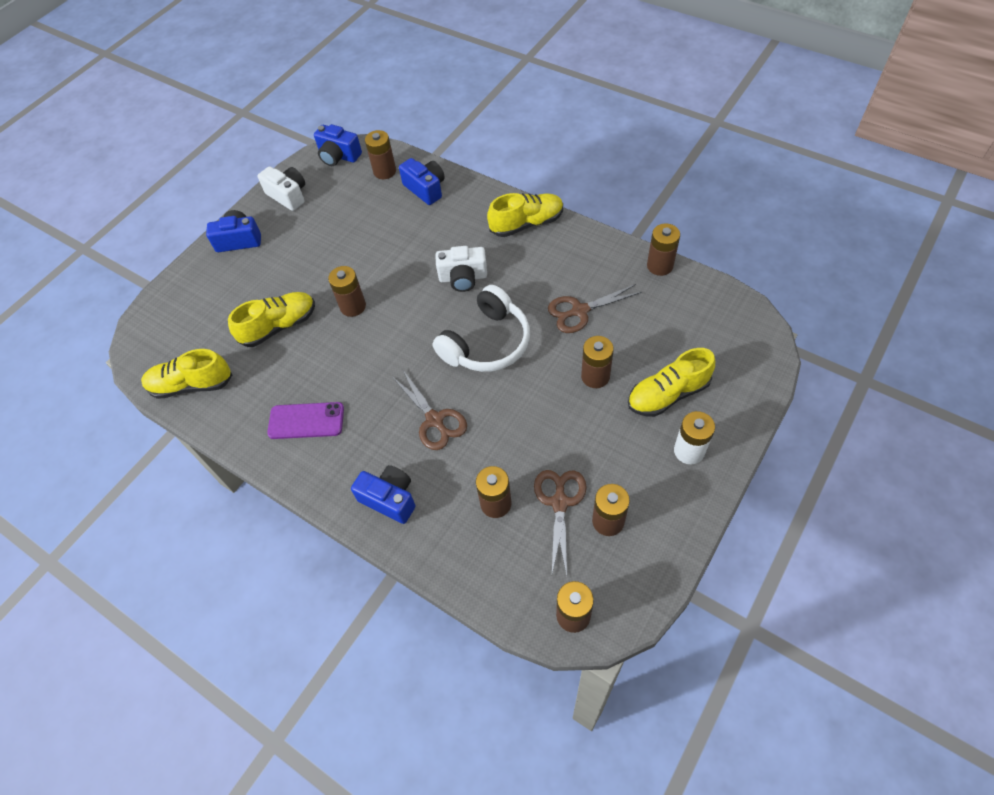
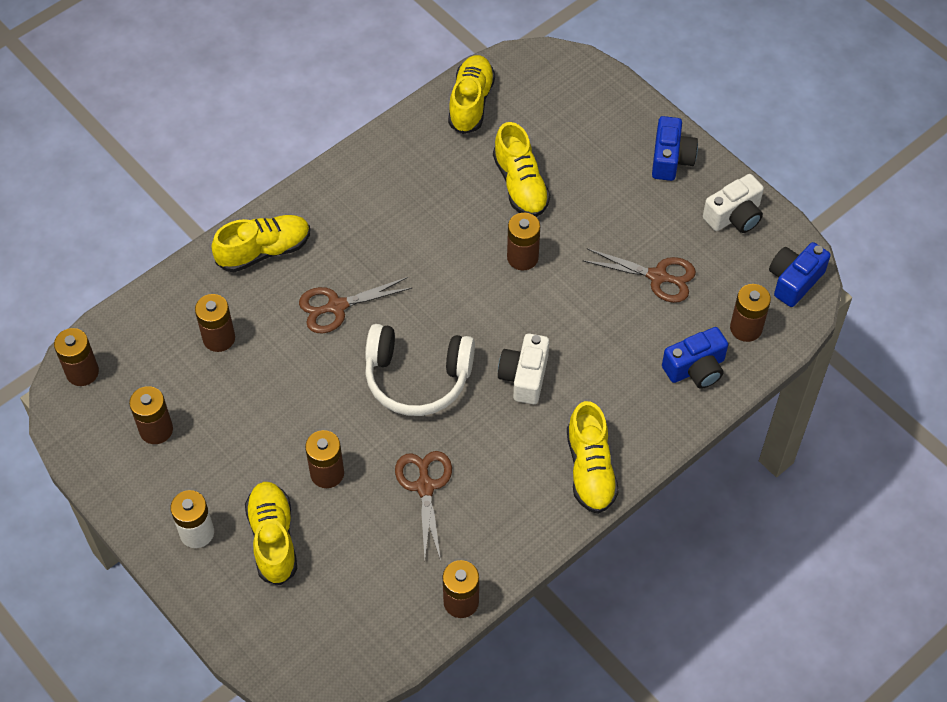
camera: 100 degrees right, 0 degrees up
purple phone [267,402,344,439] -> none
blue camera [351,465,415,524] -> yellow shoe [212,215,310,272]
white headphones [432,285,530,372] -> white headphones turned 45 degrees counterclockwise [365,324,475,416]
brown scissors [534,470,587,575] -> brown scissors moved to [582,248,696,303]

